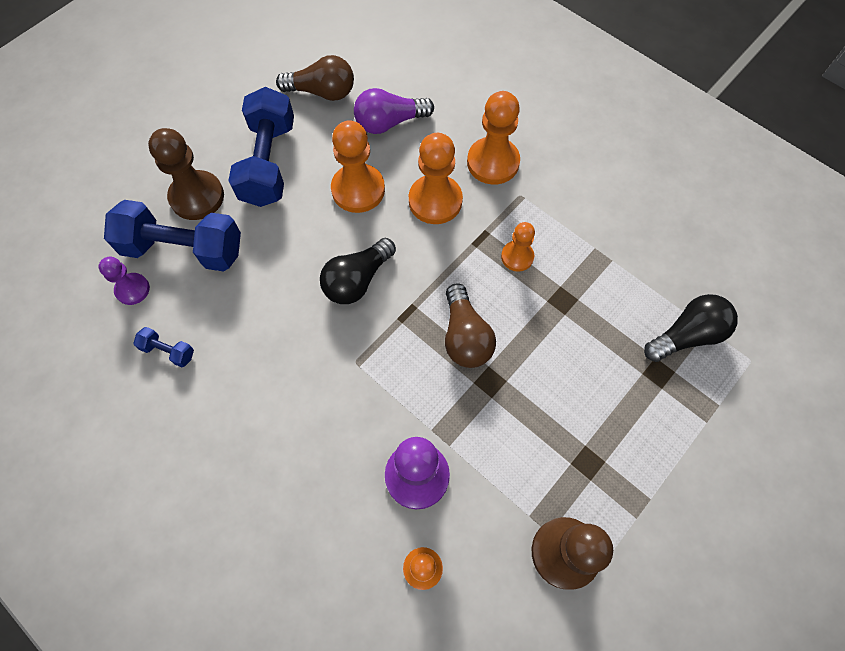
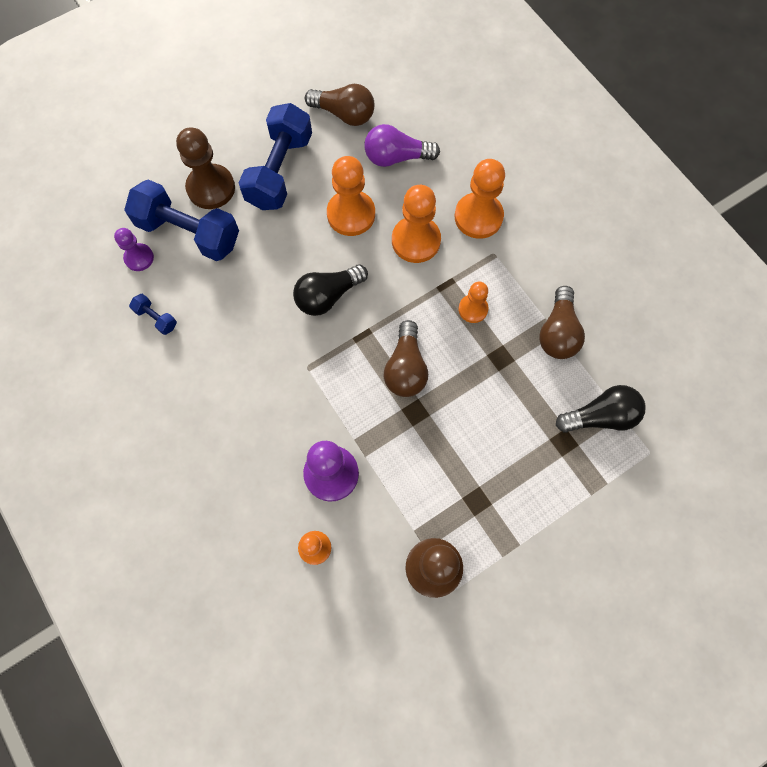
camera: 15 degrees right, 5 degrees up
none -> brown light bulb [539,286,585,359]

